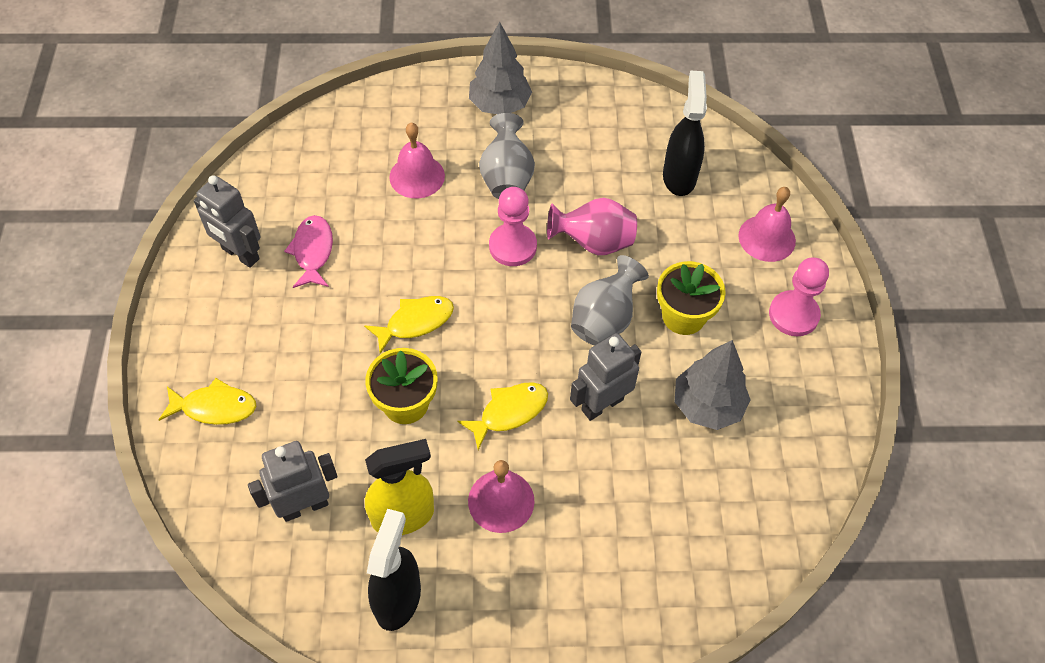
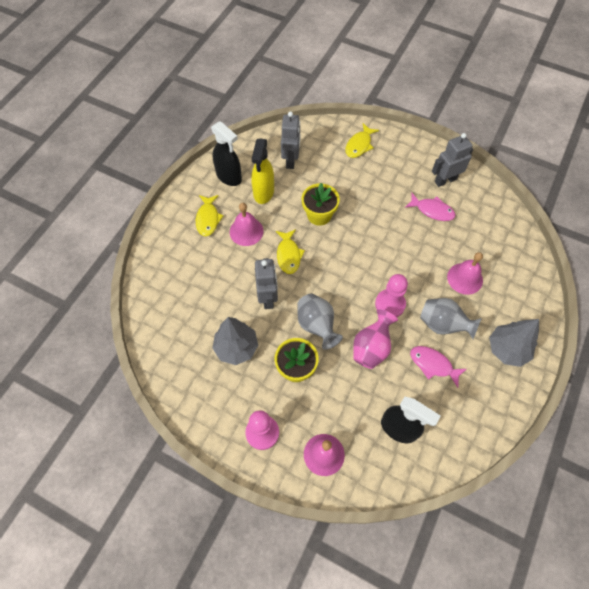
camera: 120 degrees right, 5 degrees up
yellow fish [364,296,454,354] -> yellow fish moved to [196,195,224,236]
none -> pink fish [410,346,467,388]

